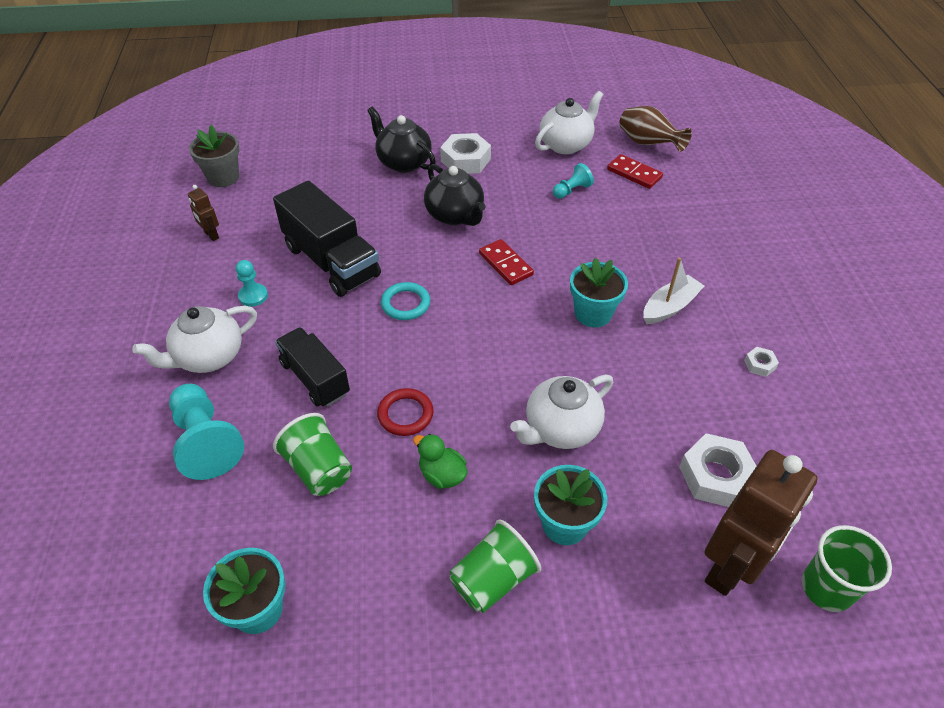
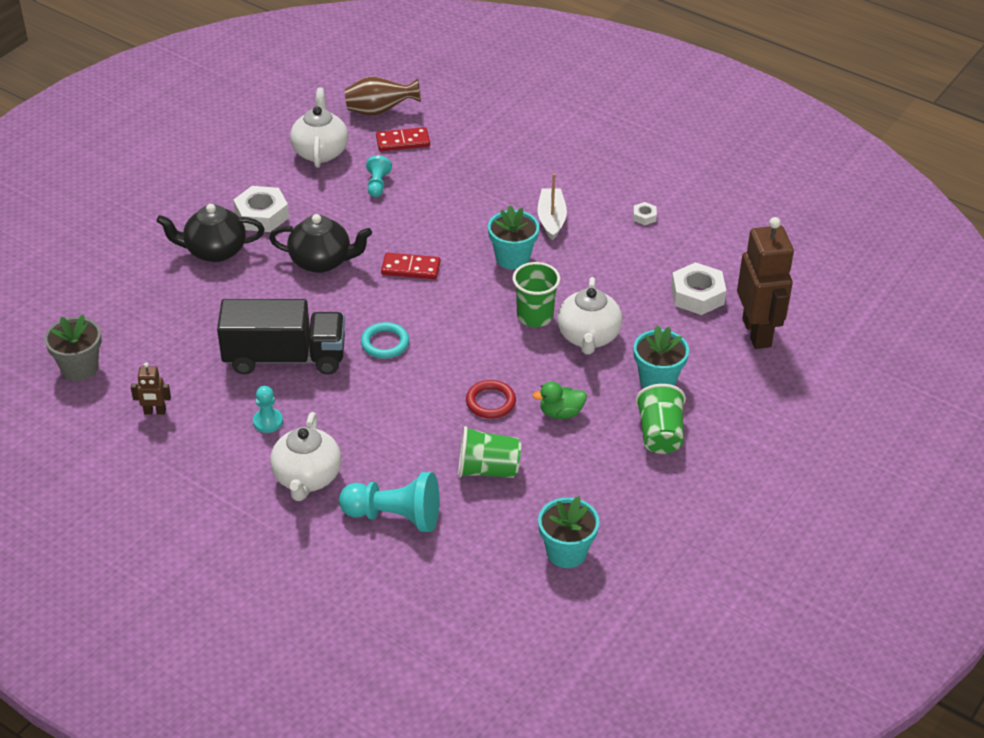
camera: 50 degrees left, 5 degrees down
black truck [275,327,350,407] -> none
green cup [802,525,892,612] -> green cup moved to [513,262,560,327]

